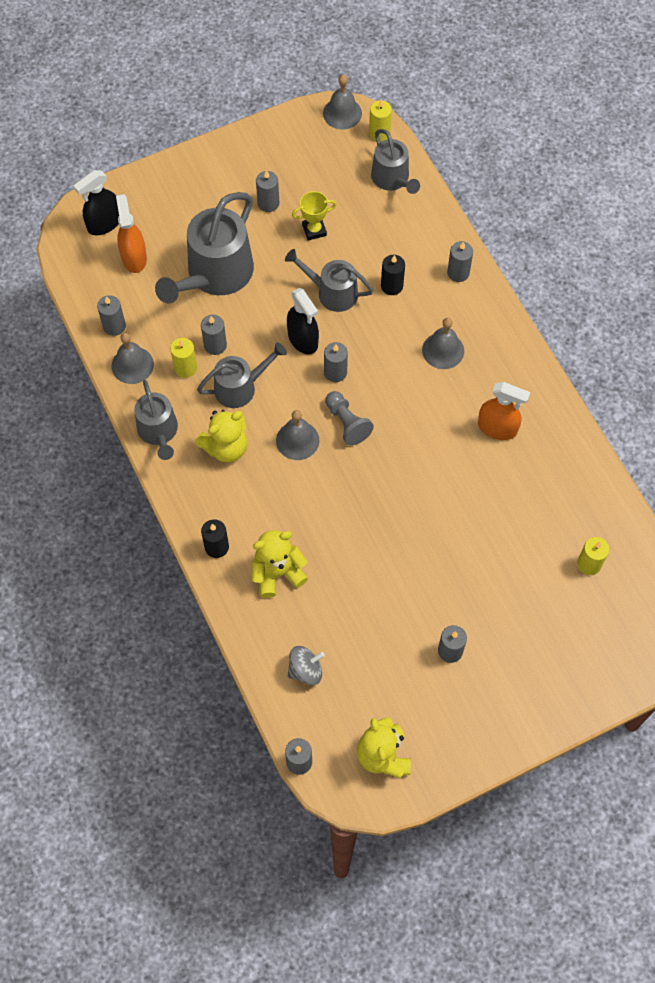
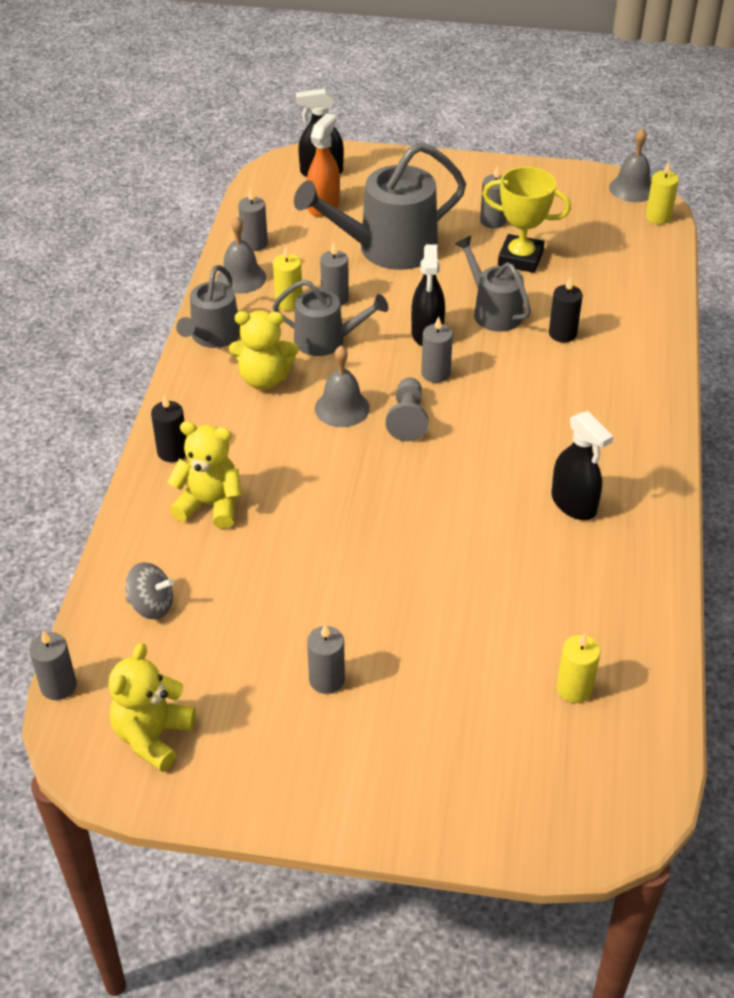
camera: 35 degrees right, 20 degrees down
yellow trophy [292,191,337,240] -> yellow trophy [483,167,571,273], size x1.59
grey watering can [371,129,420,194] -> none
grey bell [422,318,464,369] -> none
grey candle [447,241,473,282] -> none
orange spray bottle [478,382,530,440] -> black spray bottle [551,411,613,520]

